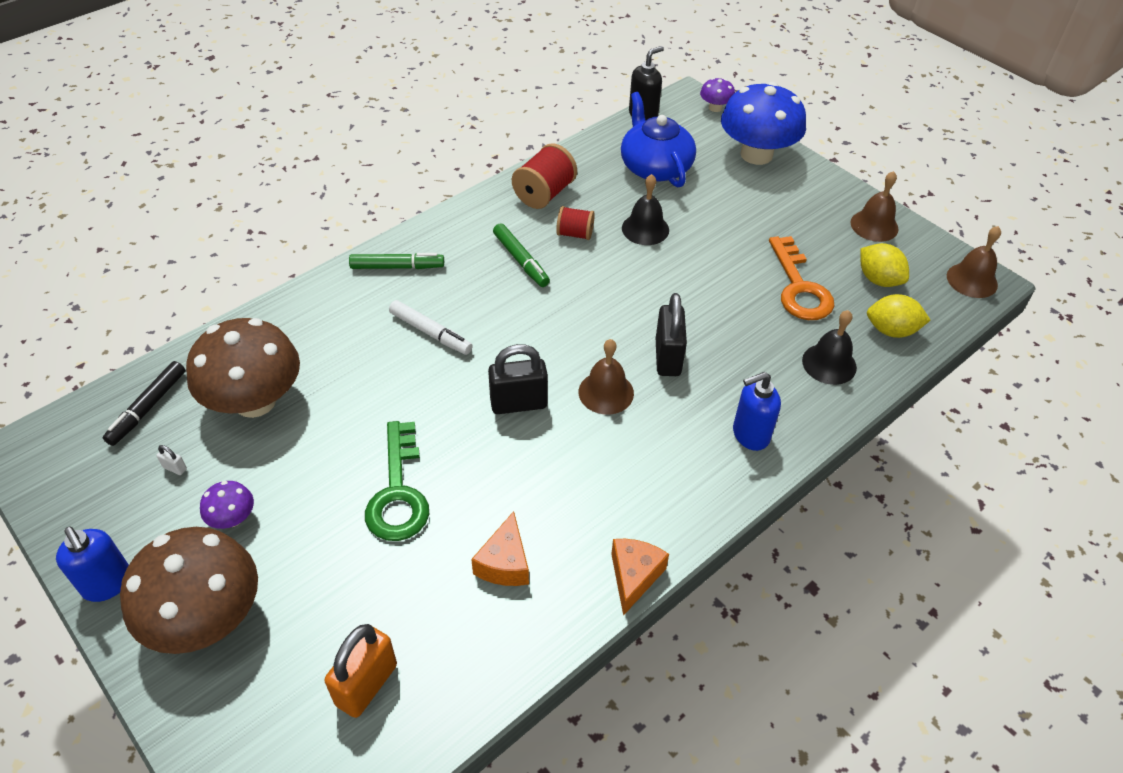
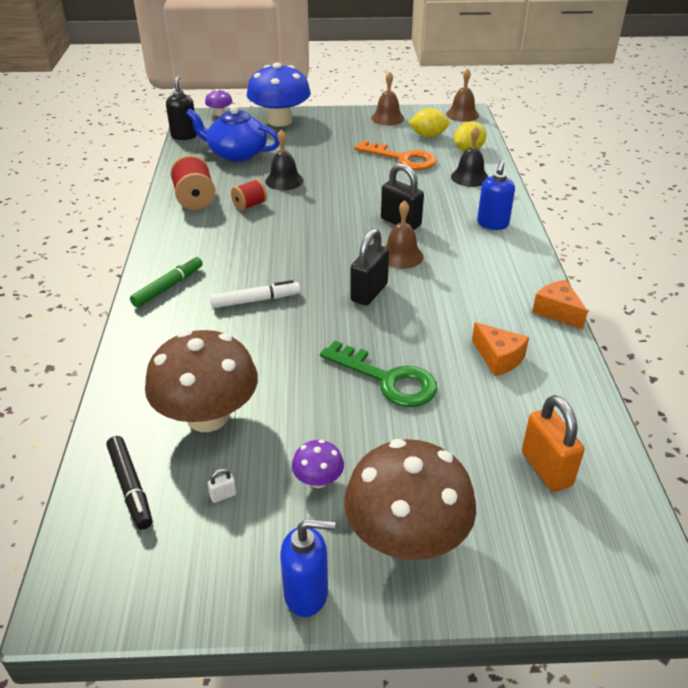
camera: 50 degrees left, 10 degrees down
green marker [493,223,550,287] -> none

